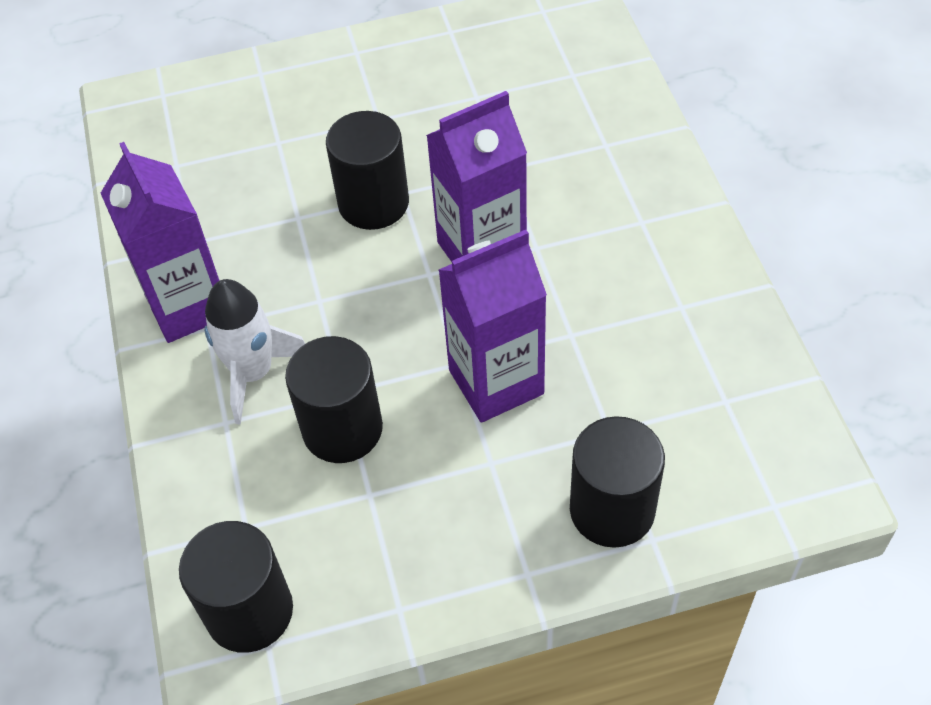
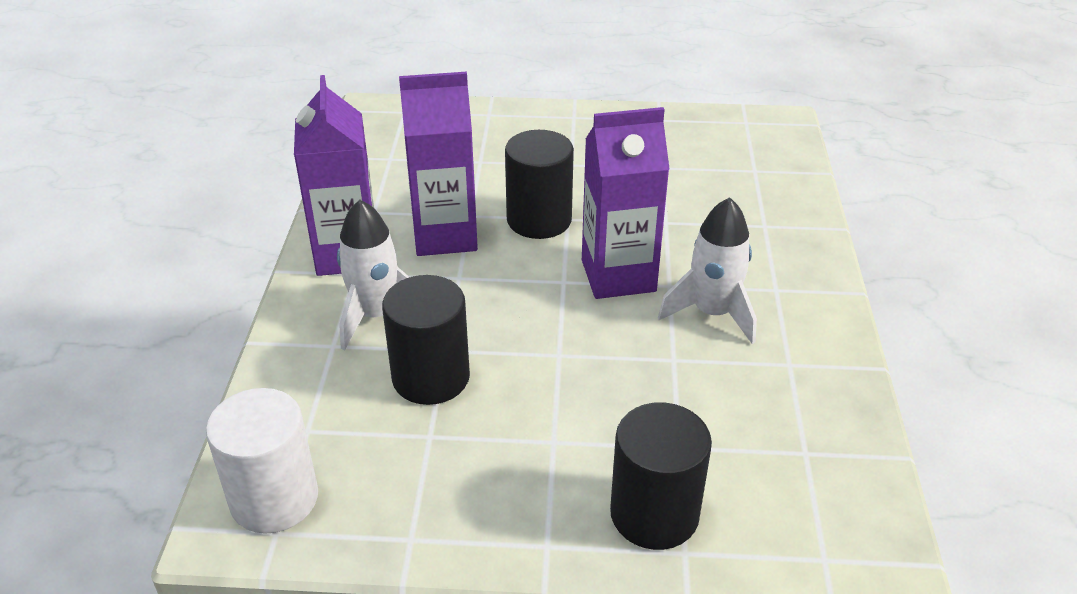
camera: 15 degrees right, 15 degrees down
black cylinder [179,521,293,653] -> white cylinder [206,388,318,533]
purple carton [438,230,547,423] -> purple carton moved to [399,72,478,256]
none -> white rocket [658,197,757,344]

